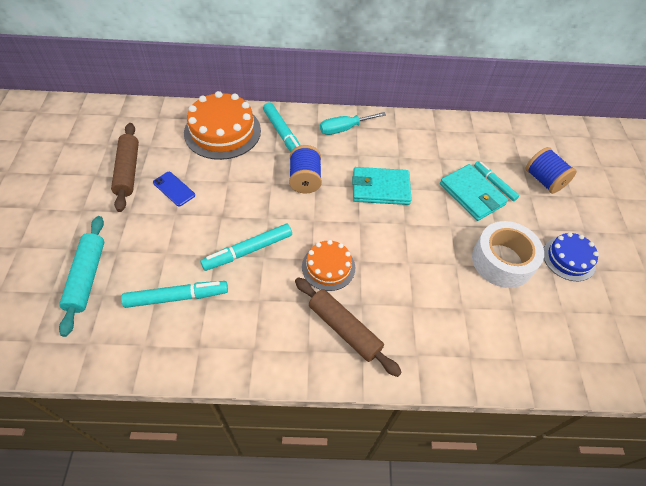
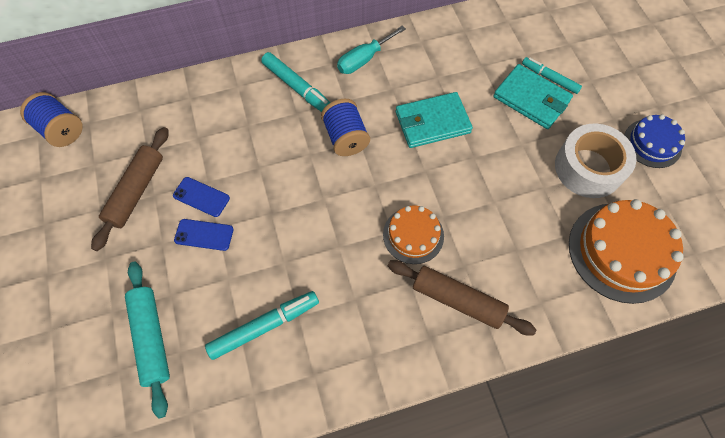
camera: 15 degrees left, 10 degrees up
brown rolling pin [111,123,139,212] -> brown rolling pin turned 45 degrees clockwise [91,127,169,251]
orange cake [184,91,261,160] -> orange cake moved to [569,199,684,304]
turquoise marker [200,224,292,271] -> none
blue spool [526,147,577,194] -> blue spool moved to [20,92,83,147]
none -> blue phone [174,219,234,251]

